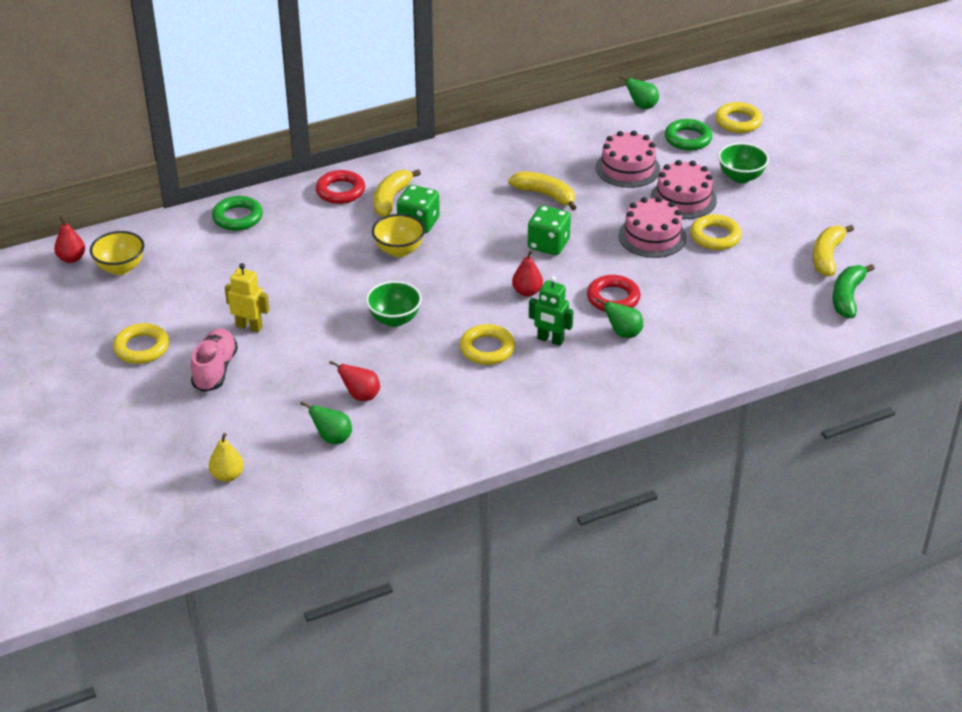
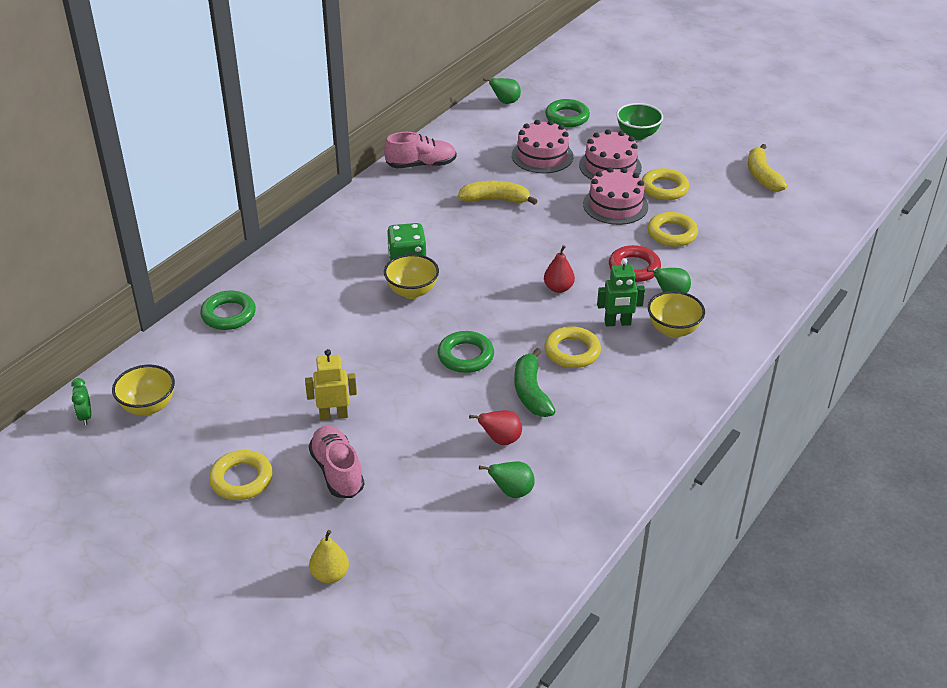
camera: 30 degrees left, 0 degrees up
red pear [54,216,85,263] -> green clock [71,378,91,425]
yellow pear [209,433,244,482] -> yellow pear moved to [309,530,349,583]
red ring [316,170,365,204] -> none
green bowl [366,281,422,327] -> green ring [438,331,494,373]
yellow banana [373,169,421,217] -> none
green dice [528,205,571,255] -> none
yellow ring [715,102,763,133] -> yellow ring moved to [648,212,698,247]
green banana [832,264,875,318] -> green banana moved to [514,348,556,417]
none -> pink shoe [384,132,457,168]
none -> yellow bowl [648,291,705,338]

